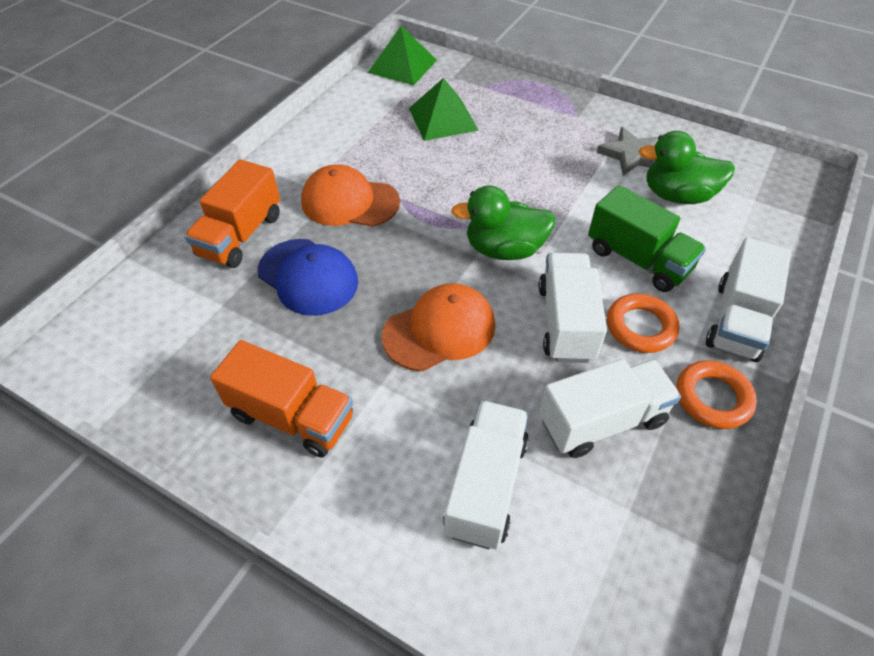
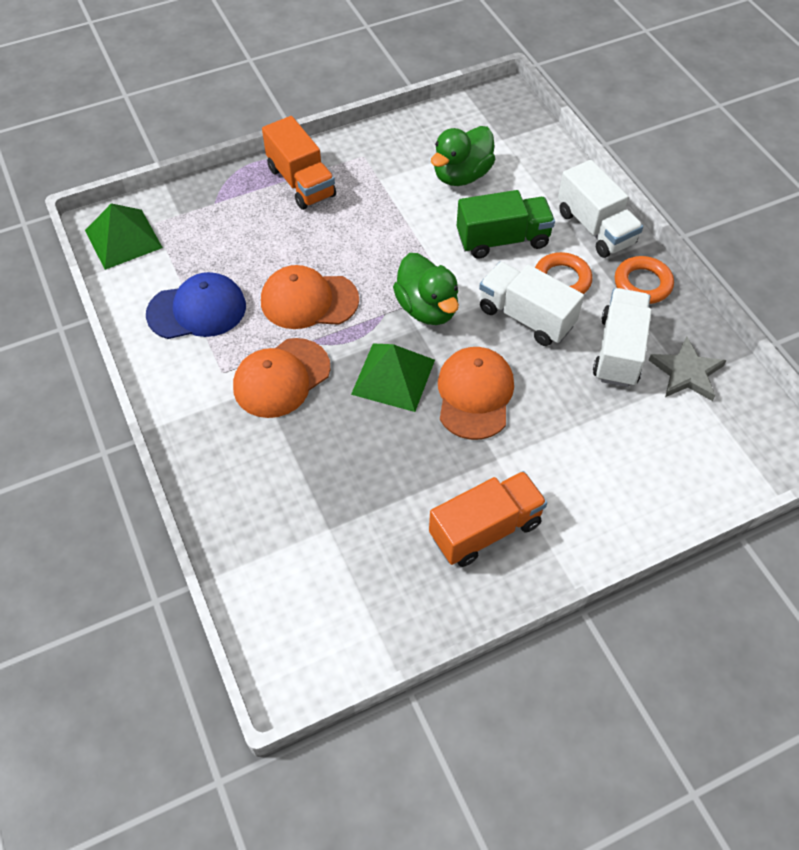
camera: 55 degrees left, 5 degrees up
orange truck [184,159,280,268] -> orange truck moved to [262,116,336,210]
blue cap [258,239,358,316] -> blue cap moved to [146,272,246,339]
green pyramid [409,78,479,141] -> green pyramid moved to [351,343,435,412]
white truck [443,400,529,550] -> none
green duck [451,185,556,260] -> green duck turned 60 degrees counterclockwise [393,253,459,325]
grey star [597,127,658,176] -> grey star moved to [649,336,726,401]
none -> orange cap [261,265,359,329]

